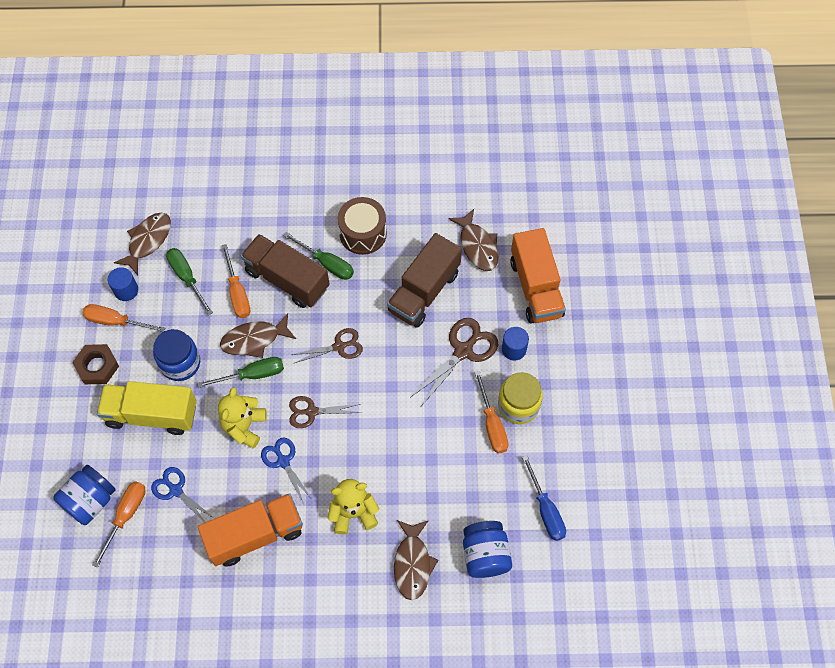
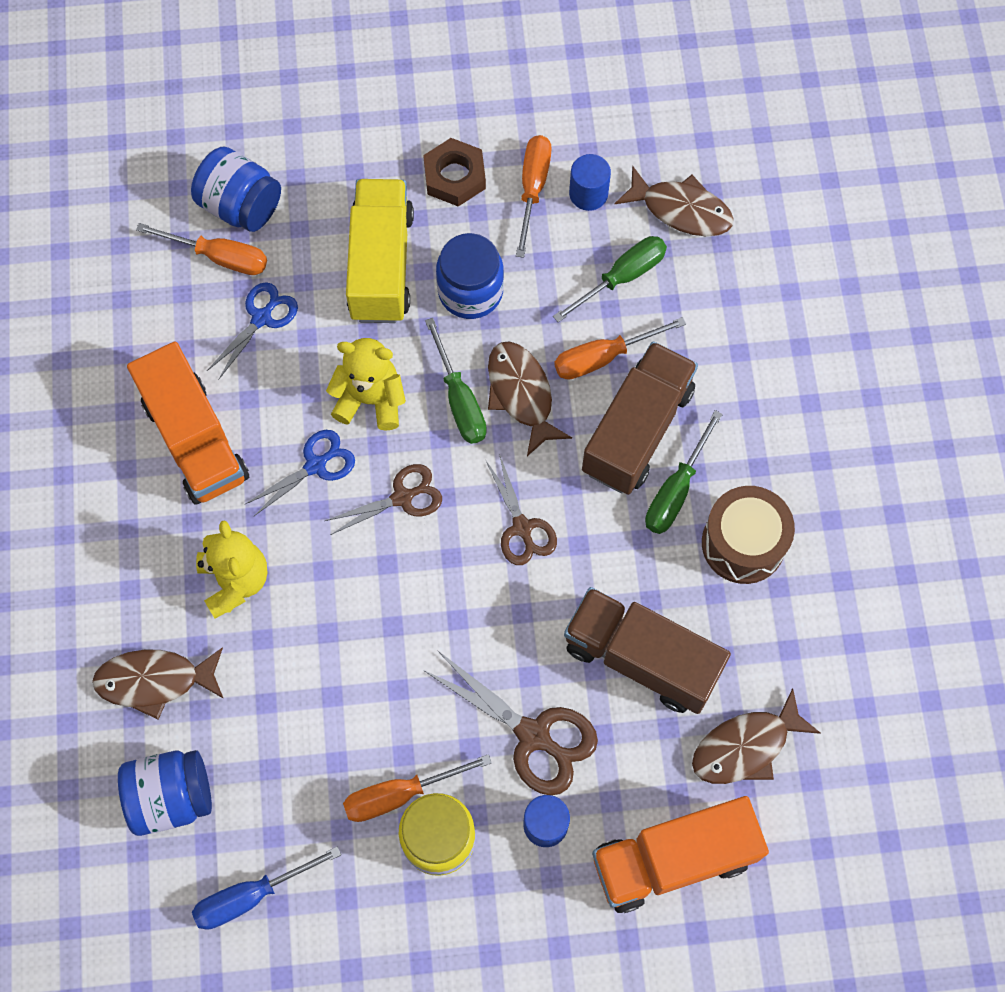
camera: 85 degrees right, 5 degrees up
brown scissors [289,396,361,428] -> brown scissors turned 75 degrees clockwise [325,464,442,535]

